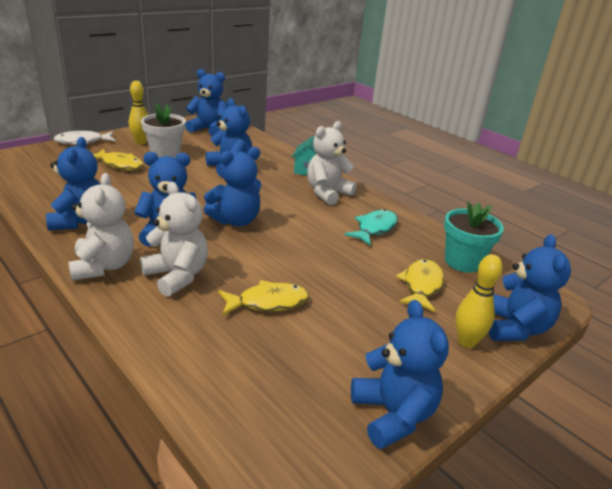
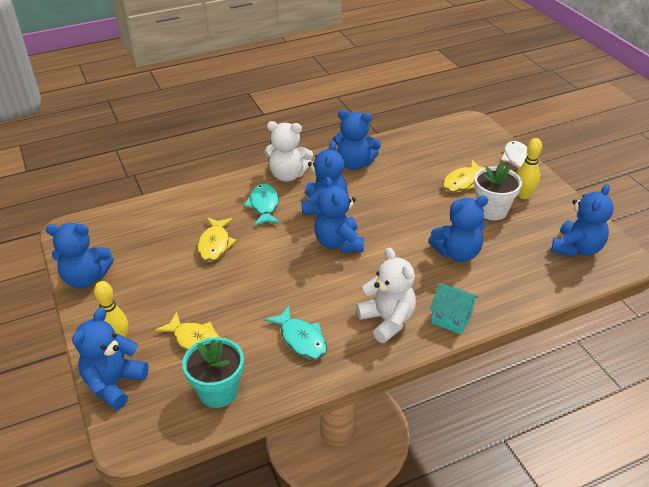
camera: 110 degrees right, 10 degrees up
white teddy bear [140,182,208,297] -> turquoise fish [244,184,280,226]
blue teddy bear [489,234,571,341] -> blue teddy bear turned 90 degrees clockwise [72,308,149,410]

